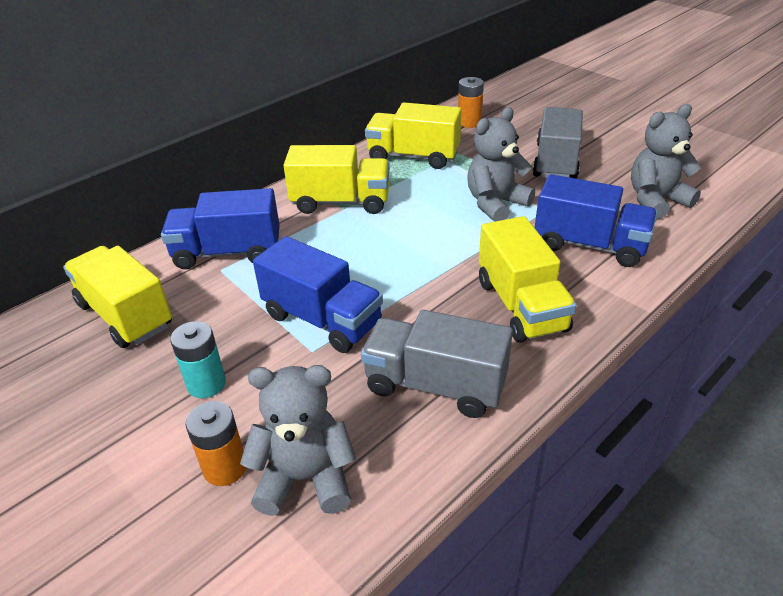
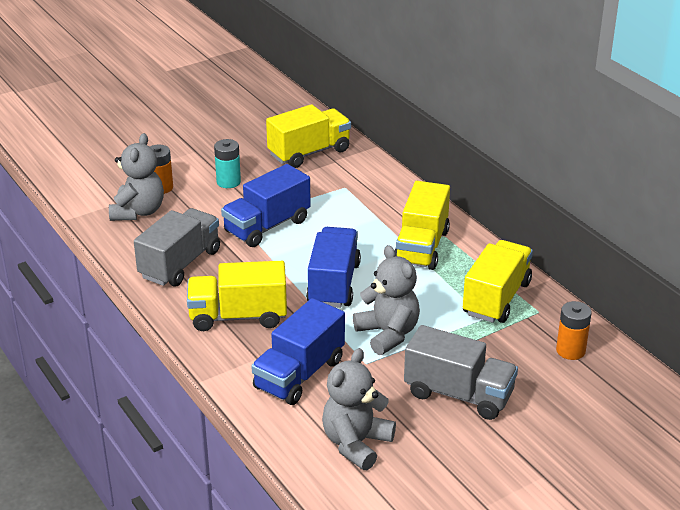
camera: 100 degrees right, 5 degrees down
blue truck [161,188,280,269] -> blue truck moved to [306,227,361,308]
grey teddy bear [631,104,702,219] -> grey teddy bear turned 135 degrees counterclockwise [322,348,396,470]

